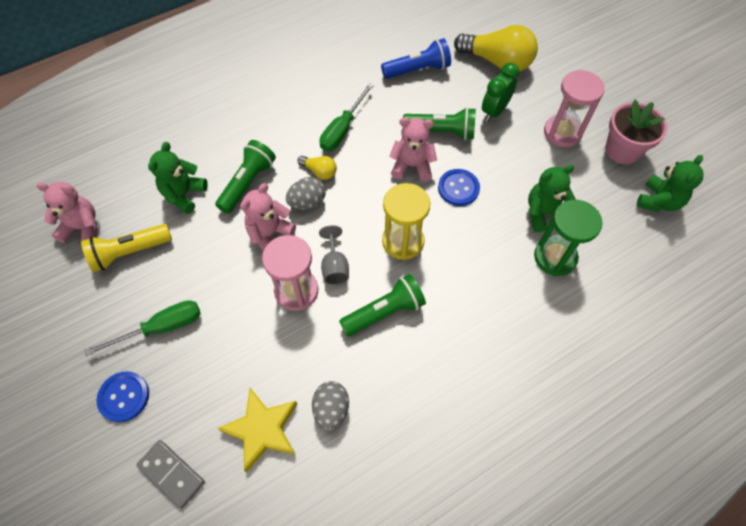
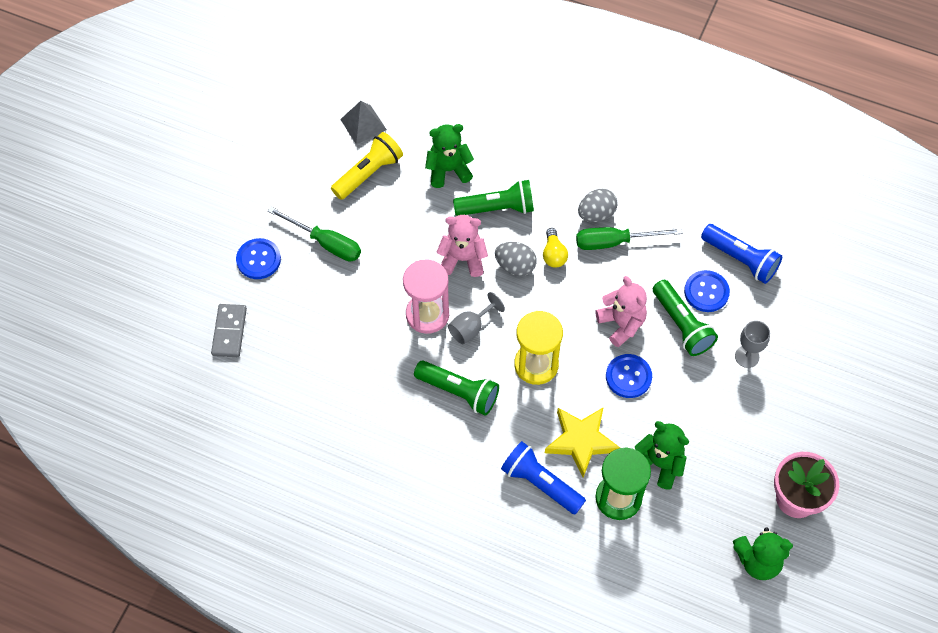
camera: 55 degrees right, 0 degrees up
pink teddy bear [36,182,97,243] -> grey pyramid [340,101,387,144]
yellow flashlight [81,224,172,272] -> yellow flashlight turned 105 degrees clockwise [331,132,403,200]
yellow star [217,388,297,472] -> yellow star moved to [545,407,620,477]
grey egg [312,381,349,432] -> grey egg moved to [578,189,618,222]
yellow light bulb [454,25,538,72] -> none
green clock [482,63,519,122] -> grey goblet [735,321,770,368]
pink hourglass [544,70,605,147] -> none
none -> blue flashlight [501,441,586,515]
none -> blue button [684,270,730,312]

